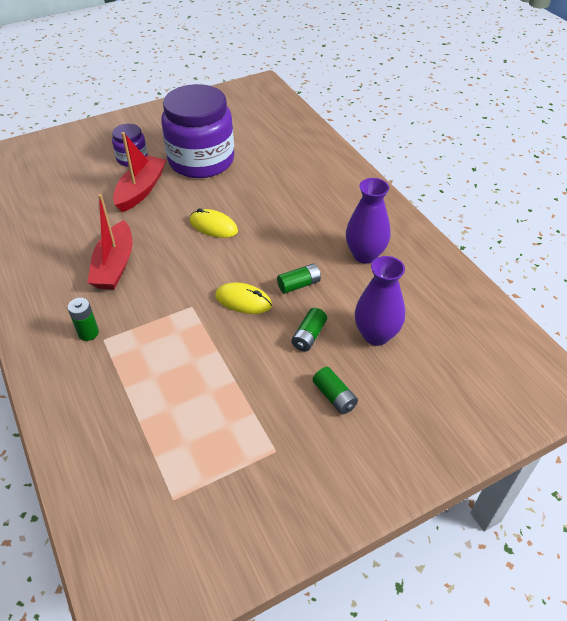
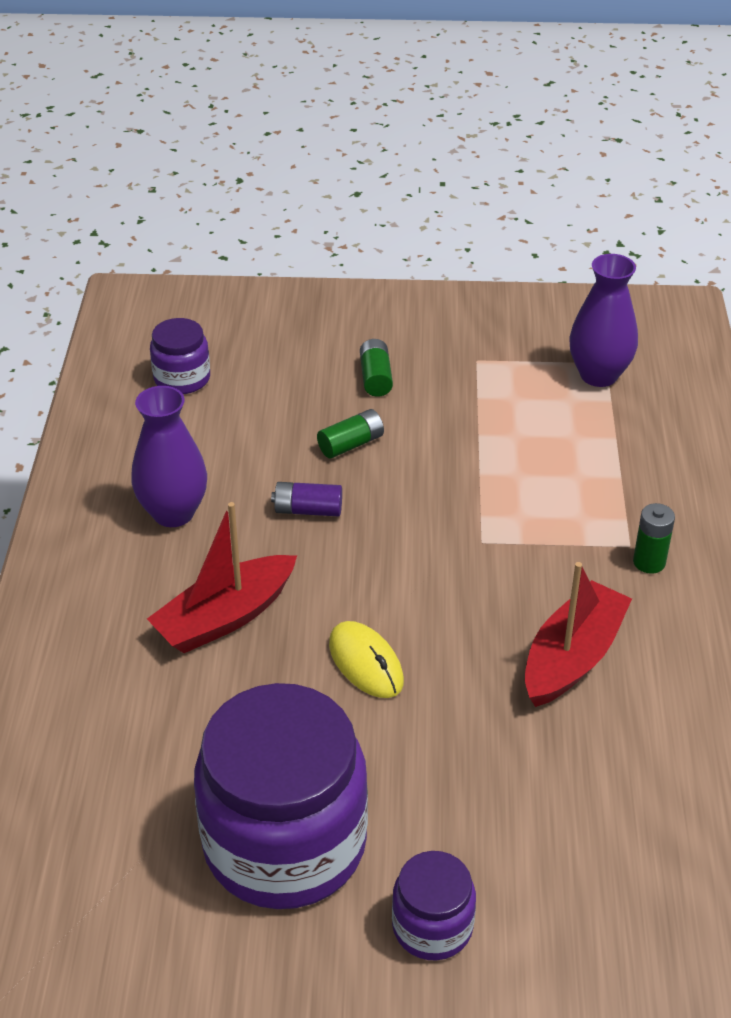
camera: 150 degrees left, 5 degrees down
red boat [113,132,166,212] -> red boat moved to [147,502,297,653]
yellow mouse [215,282,272,314] -> none
green battery [277,264,321,294] -> purple battery [271,482,342,517]
purple vase [355,256,405,346] -> purple vase moved to [569,254,638,387]
none -> purple jar [150,318,210,394]

